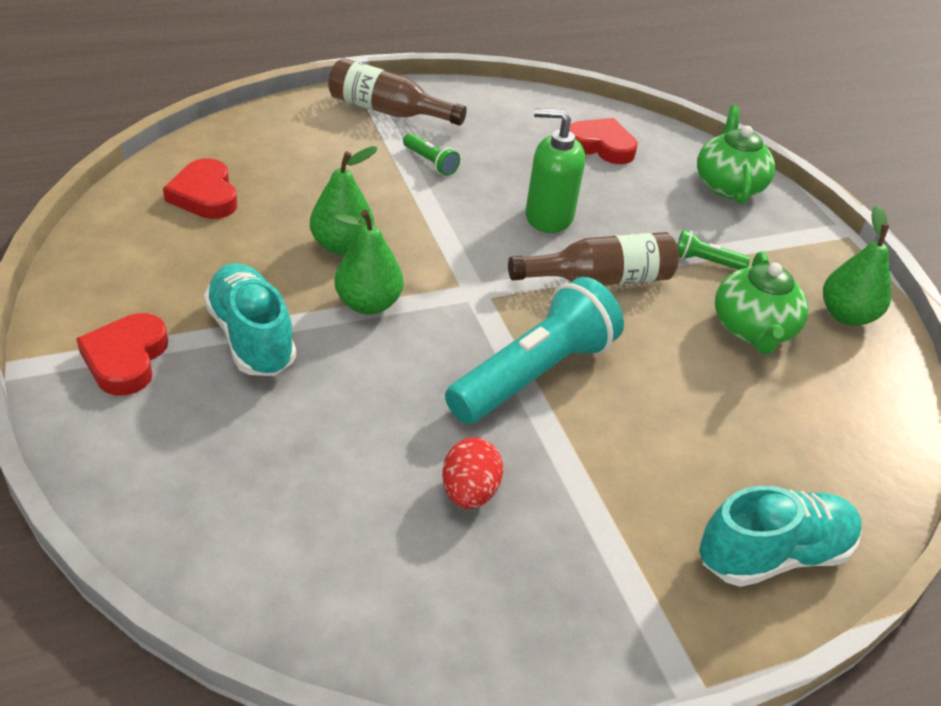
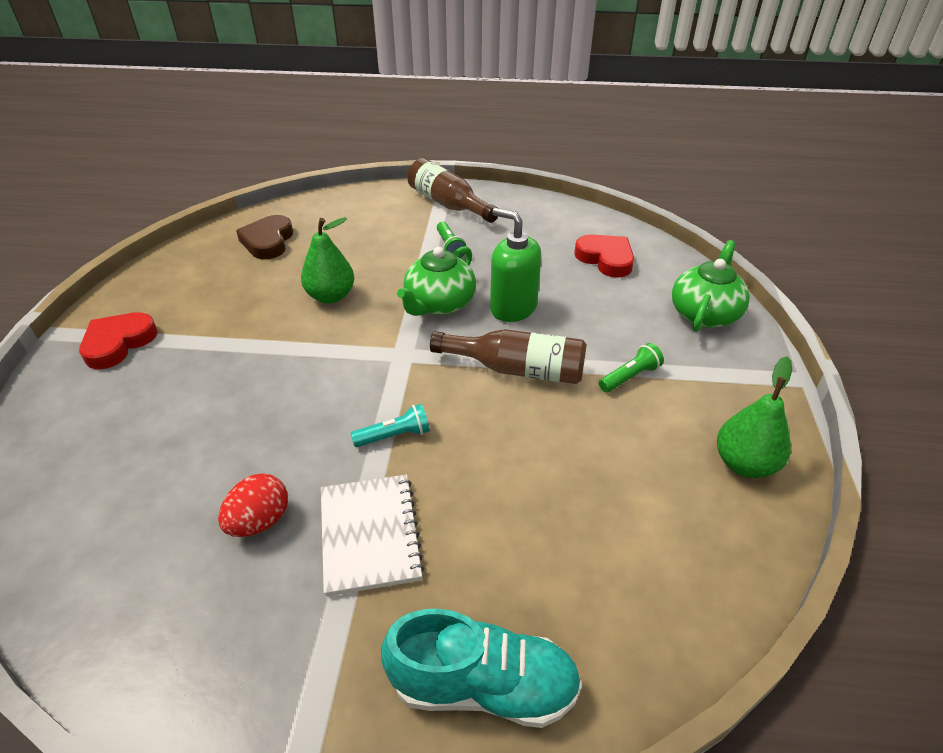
camera: 30 degrees right, 0 degrees up
red heart [163,158,237,219] -> brown heart [236,215,293,259]
turquoise shoe [204,263,296,376] -> none
green pear [334,210,403,315] -> none
turquoise flashlight [445,277,624,424] -> turquoise flashlight [351,404,430,447], size x0.43
green flashlight [677,229,750,270] -> green flashlight turned 105 degrees clockwise [599,343,664,392]
green teapot [715,251,808,354] -> green teapot moved to [397,246,476,316]
none -> white notebook [321,474,425,597]

